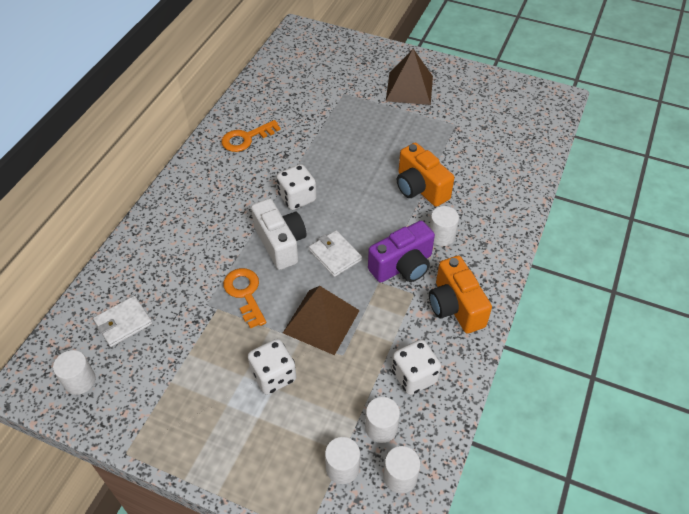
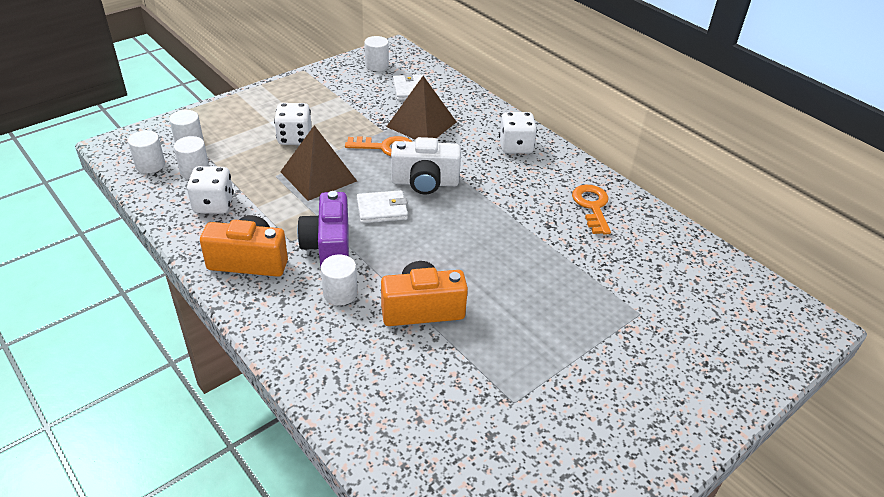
camera: 115 degrees right, 10 degrees down
white dice [277,164,317,210] -> white dice moved to [499,112,537,154]
brown pyramid [386,49,433,105] -> brown pyramid moved to [386,76,456,140]

